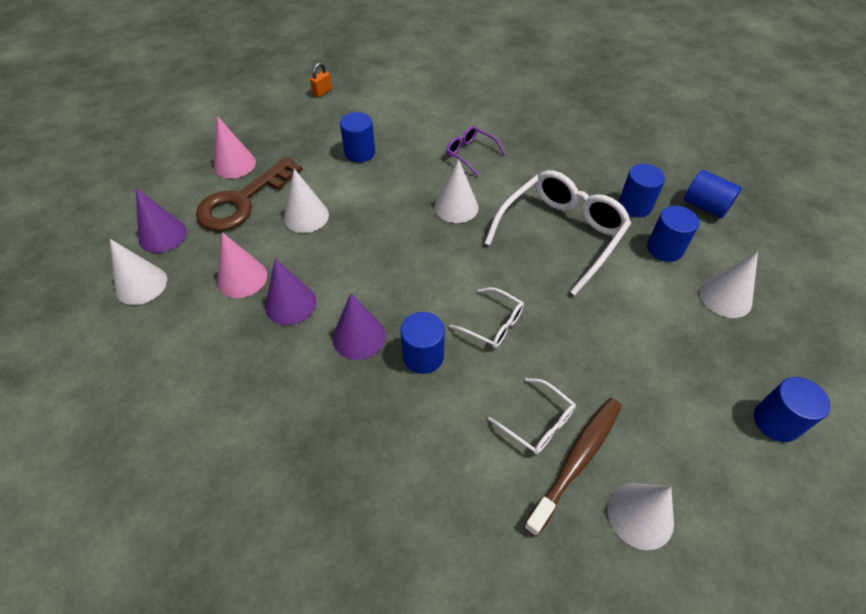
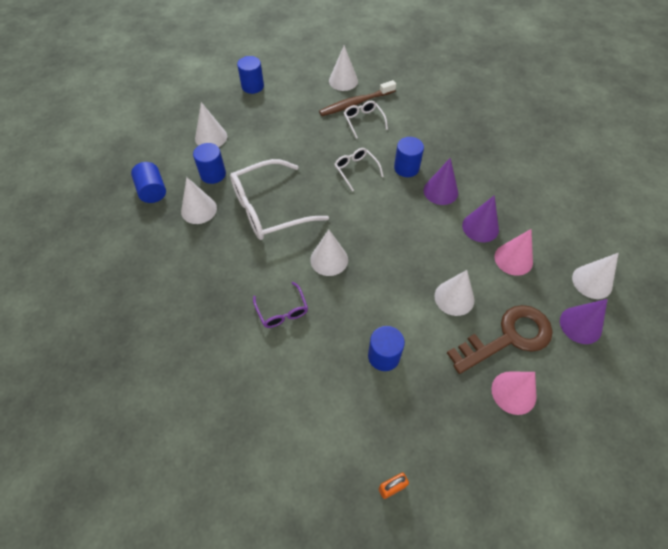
camera: 155 degrees left, 5 degrees up
blue cylinder [619,164,665,217] -> white cone [181,177,217,224]

